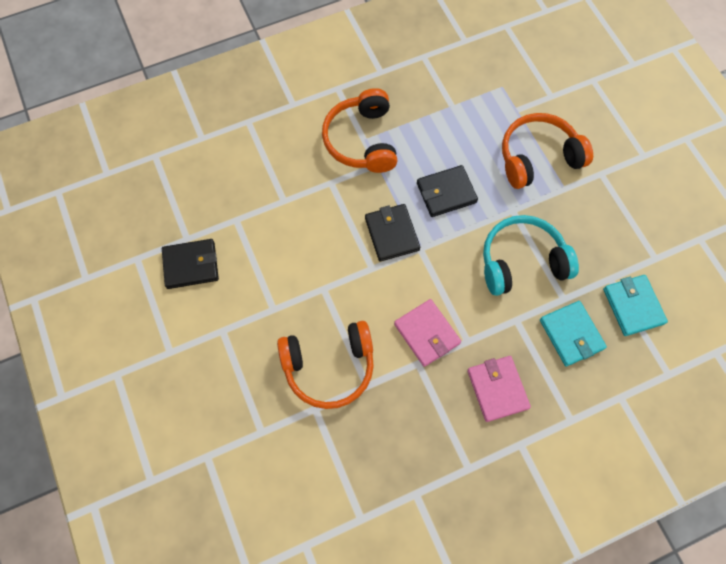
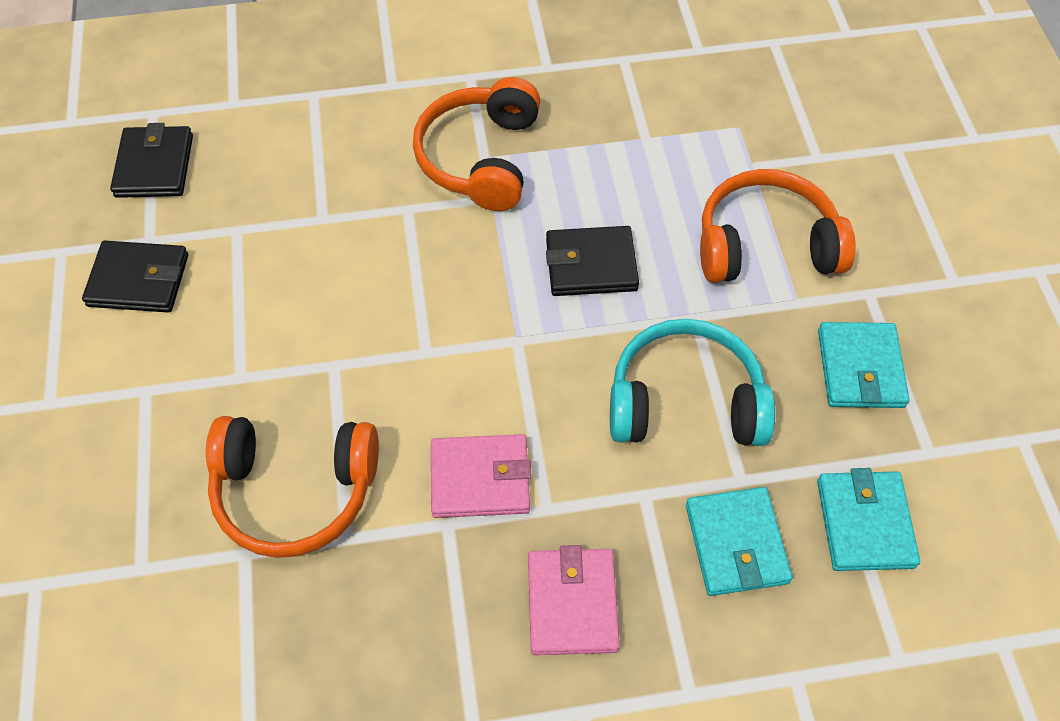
camera: 15 degrees right, 10 degrees down
black wallet [365,204,420,261] -> black wallet moved to [110,123,193,198]
pink wallet [394,299,461,367] -> pink wallet turned 75 degrees counterclockwise [431,434,532,518]
none -> turquoise wallet [818,322,910,408]

